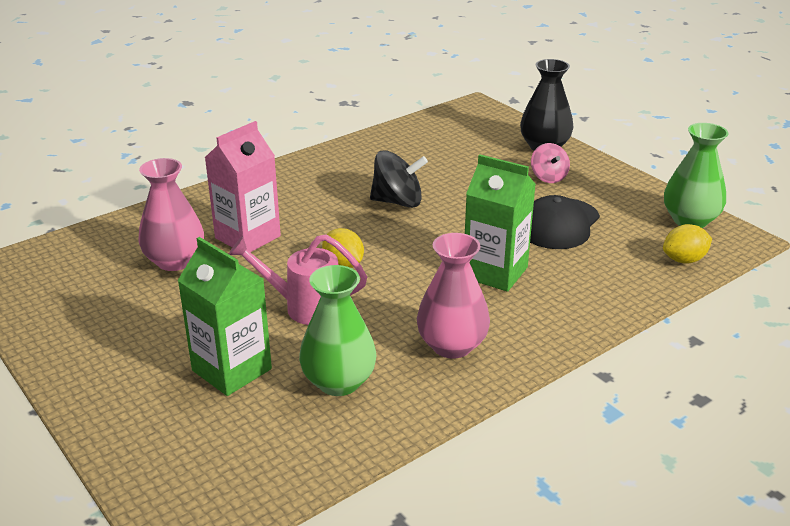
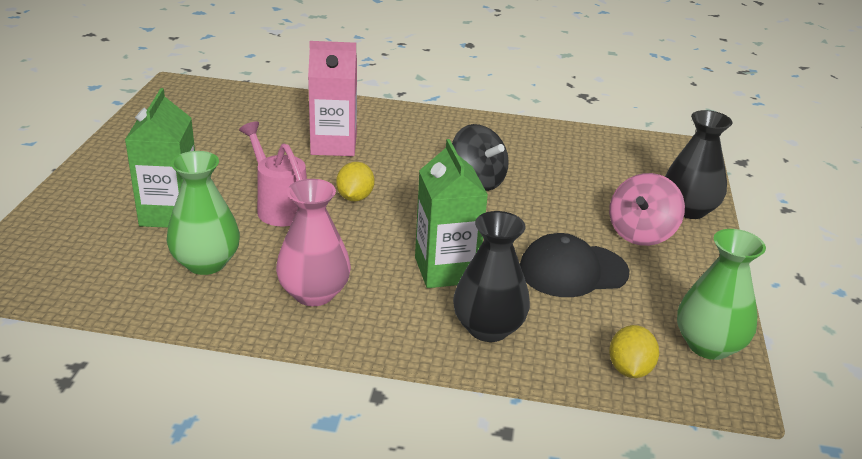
camera: 45 degrees right, 0 degrees up
pink vase [138,158,204,271] -> none
pink spinning top [531,143,570,183] -> pink spinning top [609,173,685,246], size x1.55
yellow lemon [663,224,712,264] -> yellow lemon turned 75 degrees clockwise [609,325,659,378]
none -> black vase [453,211,530,342]

